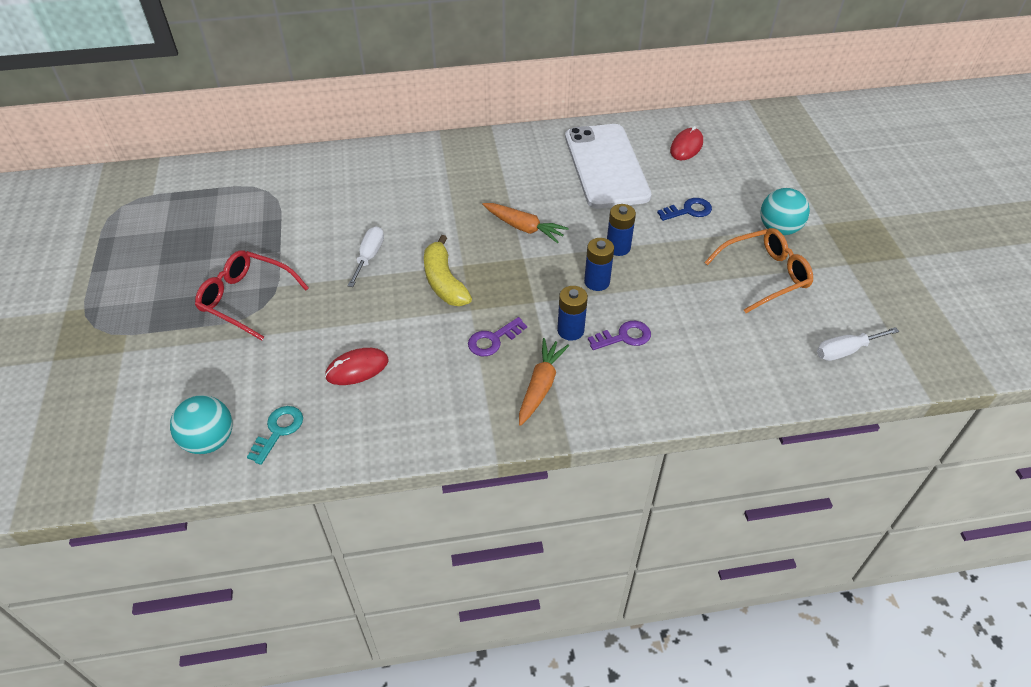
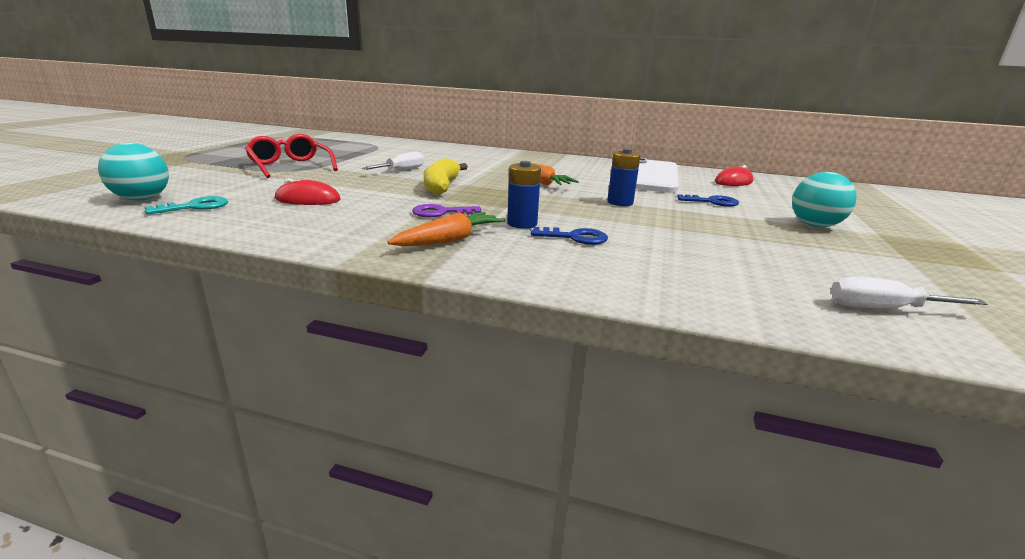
camera: 25 degrees right, 25 degrees down
blue battery [584,238,614,291] -> none
purple key [588,321,651,350] -> blue key [531,227,608,245]
orange glasses [704,228,813,313] -> none

